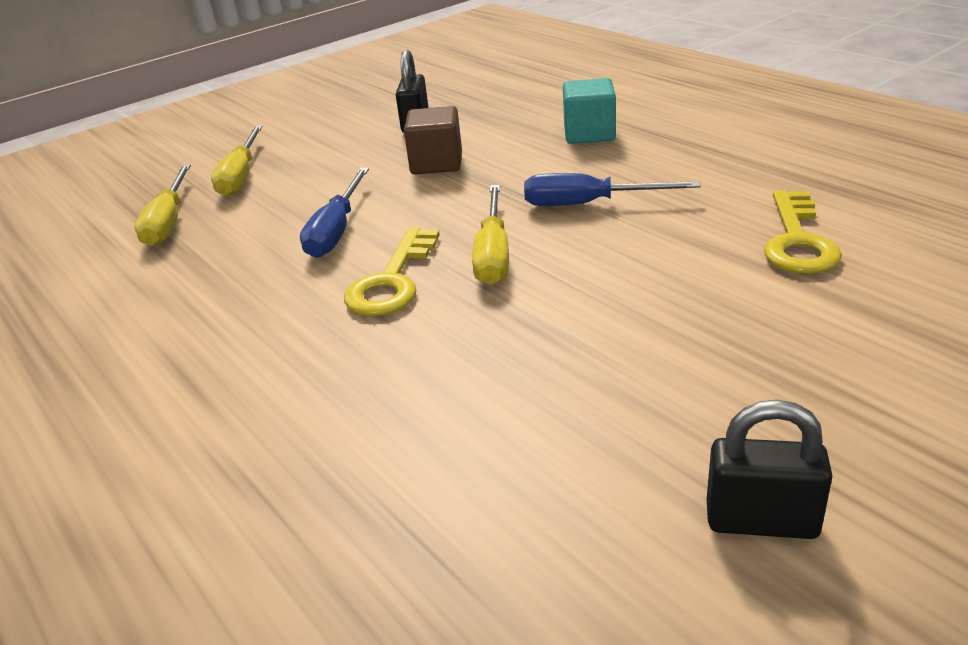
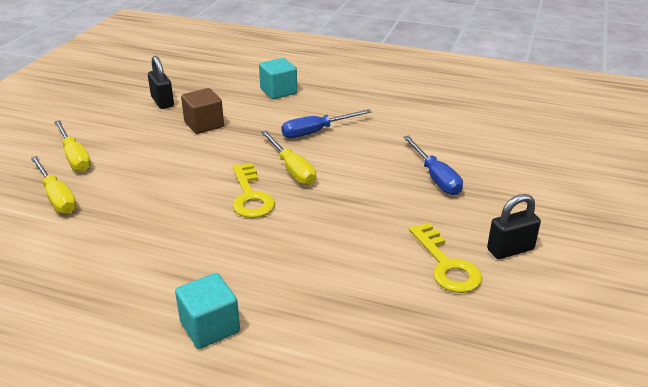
camera: 35 degrees left, 0 degrees up
blue screwdriver [300,168,369,258] -> blue screwdriver moved to [403,136,463,195]
yellow key [764,190,842,274] -> yellow key moved to [409,223,482,293]
none -> turquoise cube [175,273,240,349]

